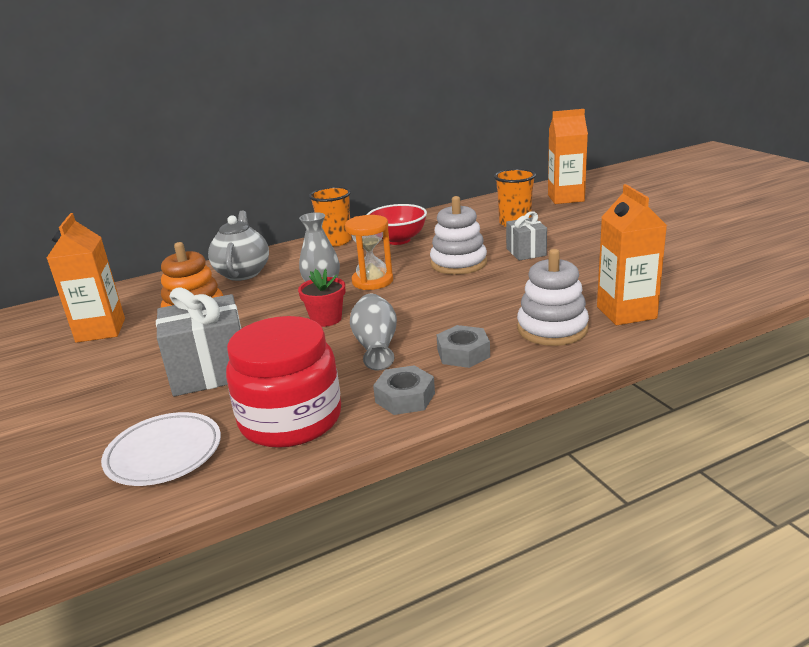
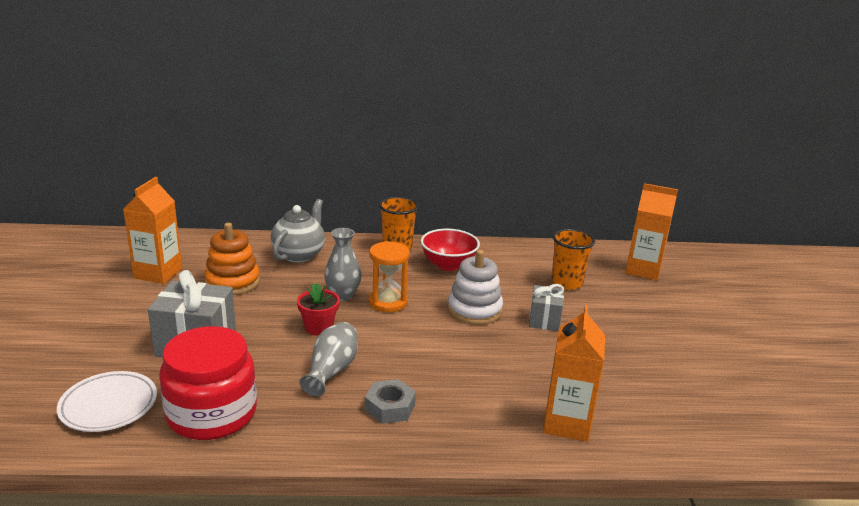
camera: 20 degrees right, 0 degrees up
grey nut [373,365,435,415] -> none
white stacking toy [517,249,589,346] -> none

